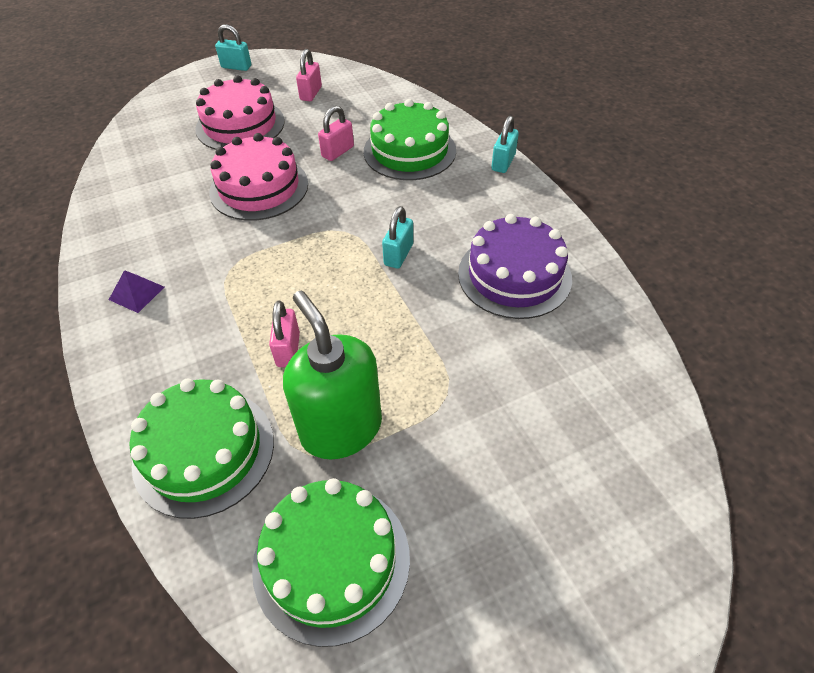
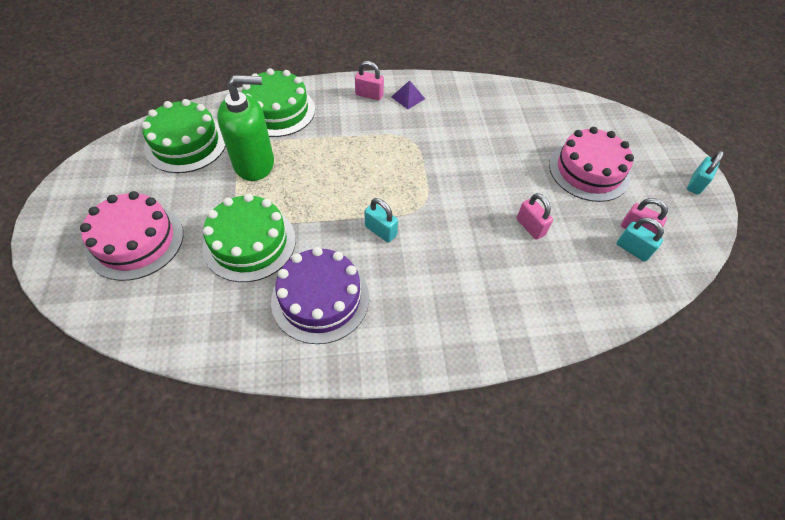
camera: 105 degrees right, 5 degrees up
pink cake [209,133,308,221] -> pink cake moved to [80,191,183,281]
pink padlock [269,301,300,367] -> pink padlock moved to [355,61,384,100]
green cake [364,99,456,180] -> green cake moved to [202,193,296,282]
turquoise padlock [491,116,519,173] -> turquoise padlock moved to [617,218,664,262]

